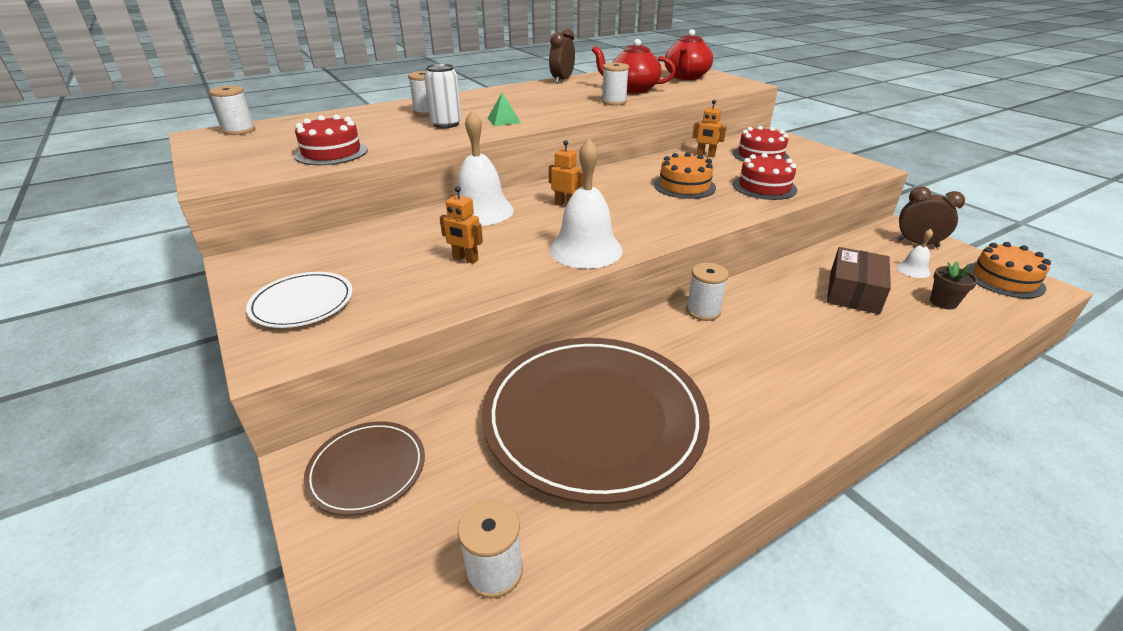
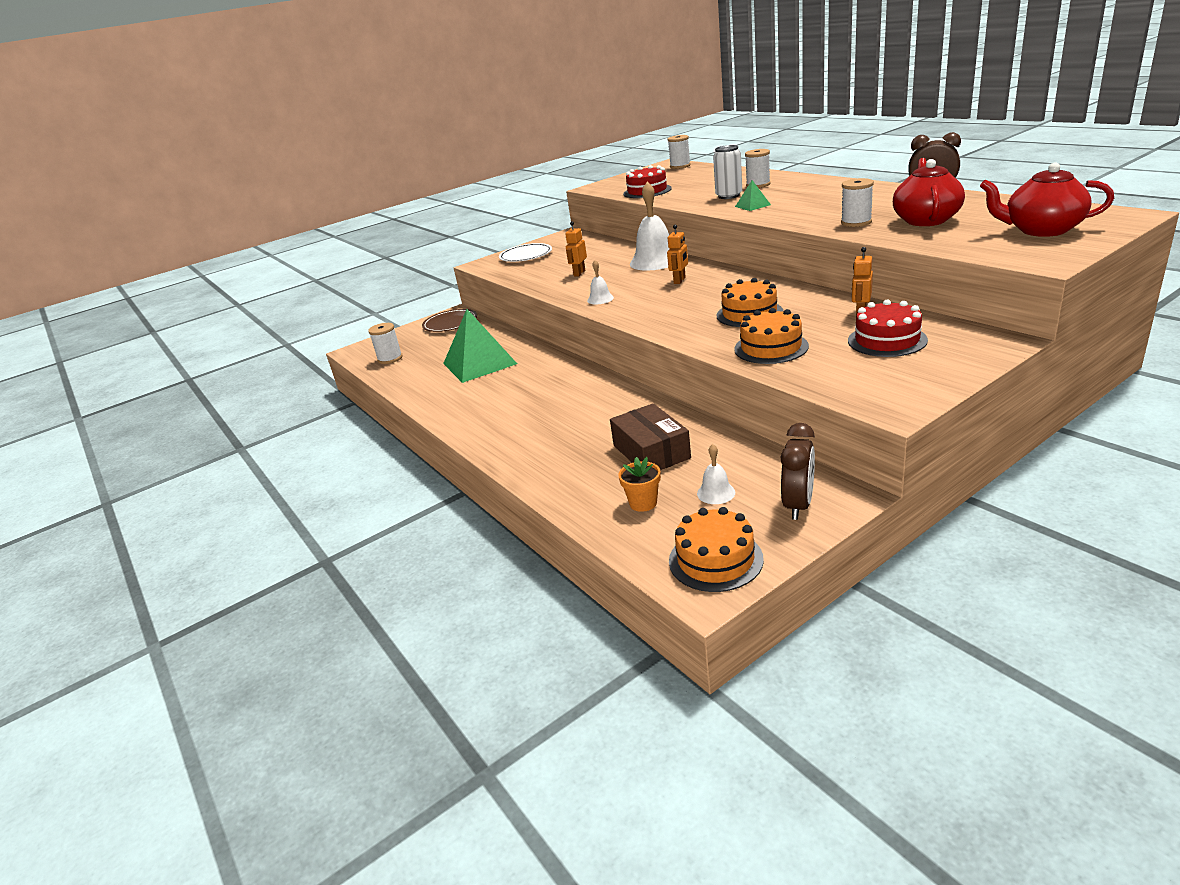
camera: 90 degrees right, 5 degrees down
brown plate [482,338,710,504] -> green pyramid [443,309,517,383]
white bell [549,139,623,269] -> white bell [587,260,614,304], size x0.47
white spool [686,263,729,321] -> none
red cake [733,153,797,200] -> orange cake [734,308,809,364]
brown box [827,247,891,314] -> brown box turned 45 degrees clockwise [610,403,691,470]
brown flower pot [930,261,978,309] -> orange flower pot [618,457,661,512]

